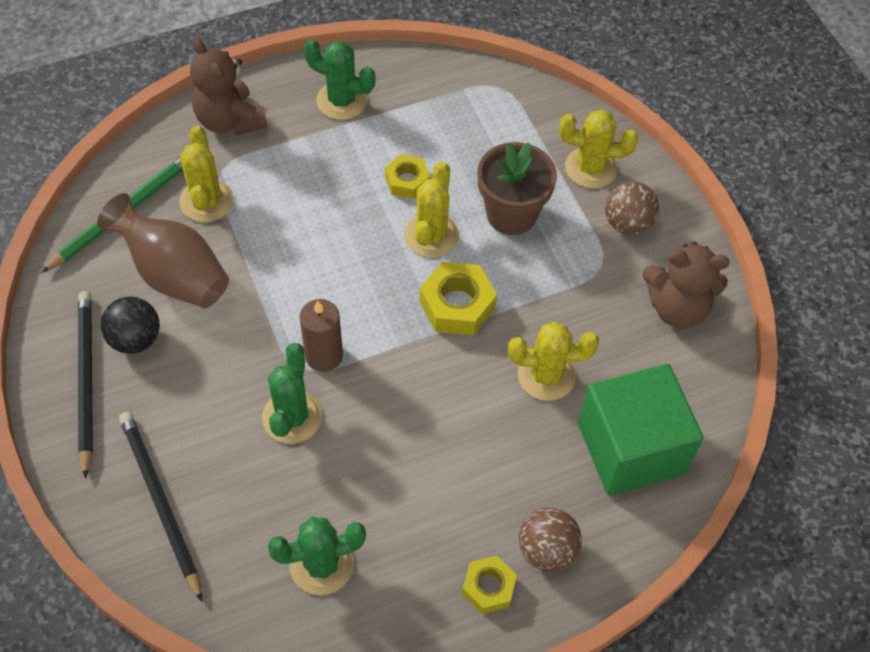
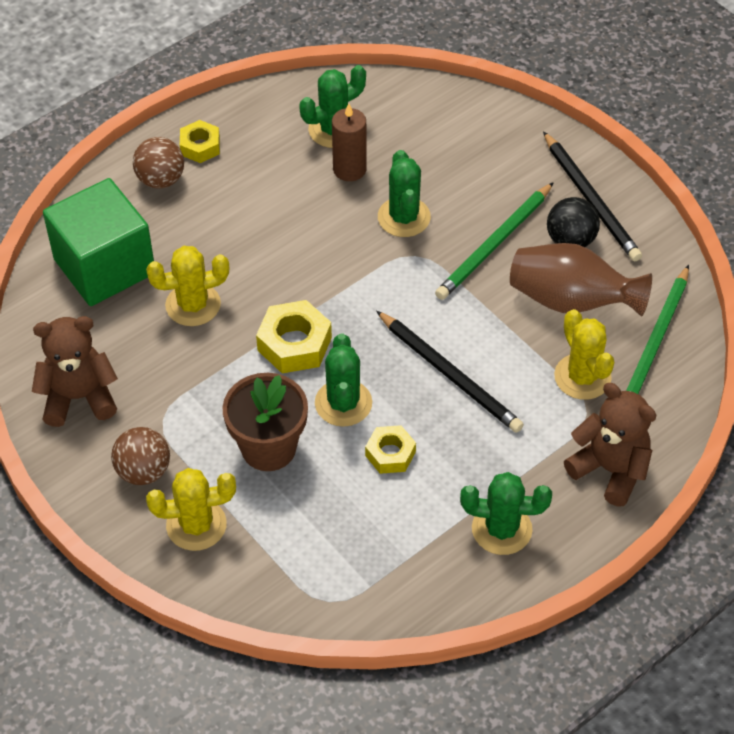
camera: 165 degrees right, 5 degrees down
black pencil [119,412,202,602] -> black pencil moved to [376,311,524,433]
brown candle [299,299,343,372] -> brown candle moved to [332,104,367,181]
yellow cactus [404,162,459,258] -> green cactus [315,333,372,427]
none -> green pencil [435,182,554,300]

